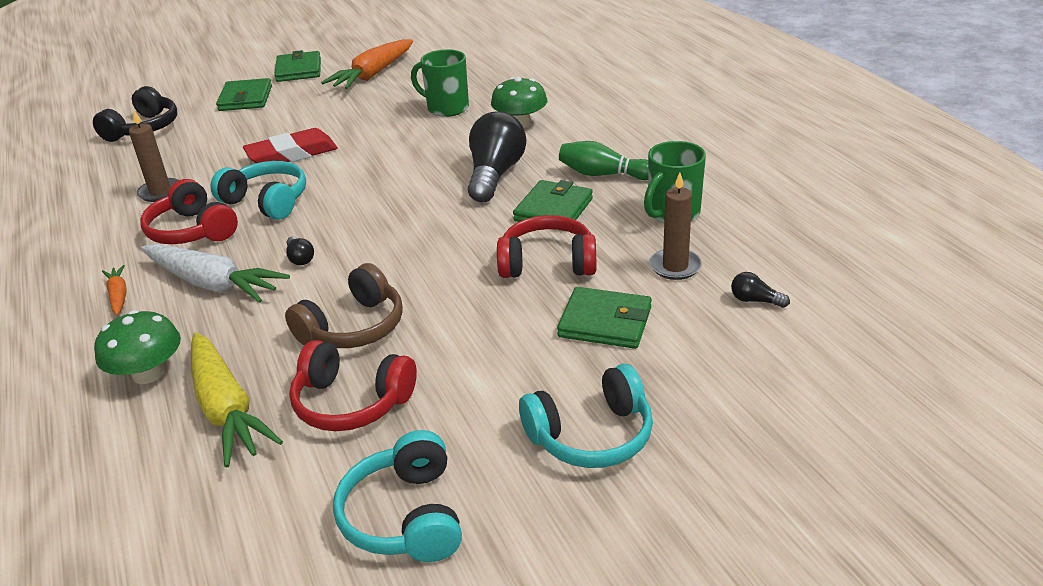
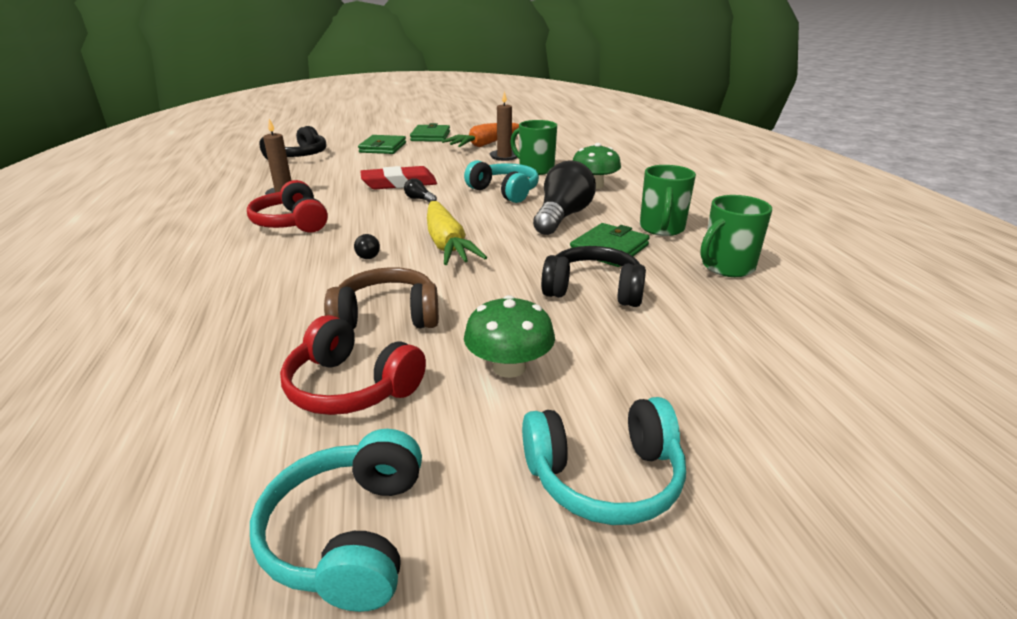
camera: 10 degrees right, 5 degrees down
green mushroom [94,310,181,384] -> green mushroom moved to [464,295,555,378]
orange carrot [102,265,126,315] -> none
white carrot [141,244,290,303] -> none
yellow carrot [191,332,283,467] -> yellow carrot moved to [427,201,487,265]
turquoise headphones [210,161,306,220] -> turquoise headphones moved to [464,160,539,203]
brown headphones [285,263,403,348] -> brown headphones turned 150 degrees counterclockwise [324,267,439,330]
red headphones [497,215,596,278] -> black headphones [541,246,646,307]
green wallet [557,287,652,349] -> none
green bowling pin [559,141,648,180] -> green mug [640,165,696,236]
brown candle [649,173,702,280] -> brown candle moved to [490,91,517,161]
black light bulb [731,272,790,308] -> black light bulb moved to [404,178,437,202]

